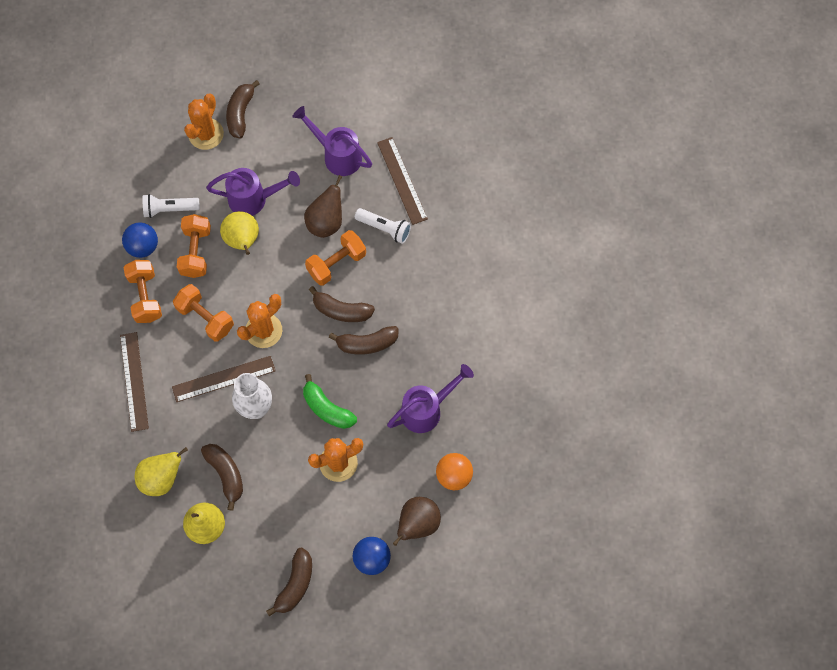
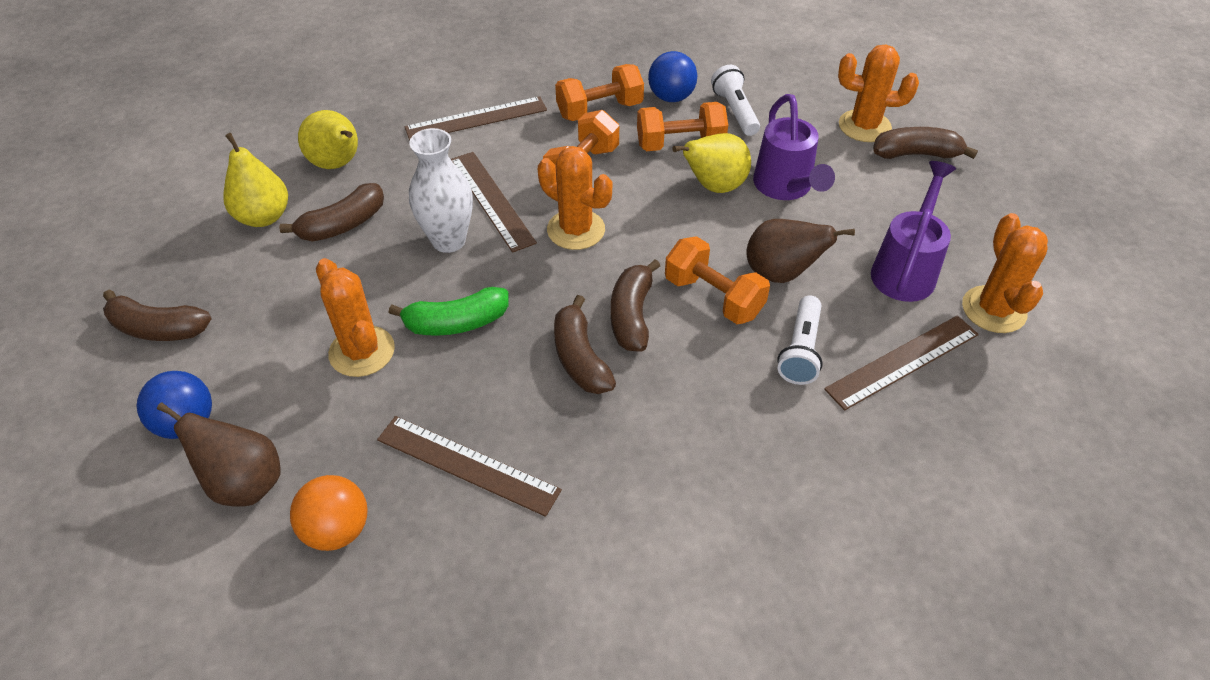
camera: 80 degrees right, 20 degrees down
green banana [303,374,357,429] -> green banana turned 135 degrees counterclockwise [389,287,509,336]
purple watering can [387,364,474,433] -> brown ruler [377,416,562,517]
none -> orange cactus [962,213,1048,333]

